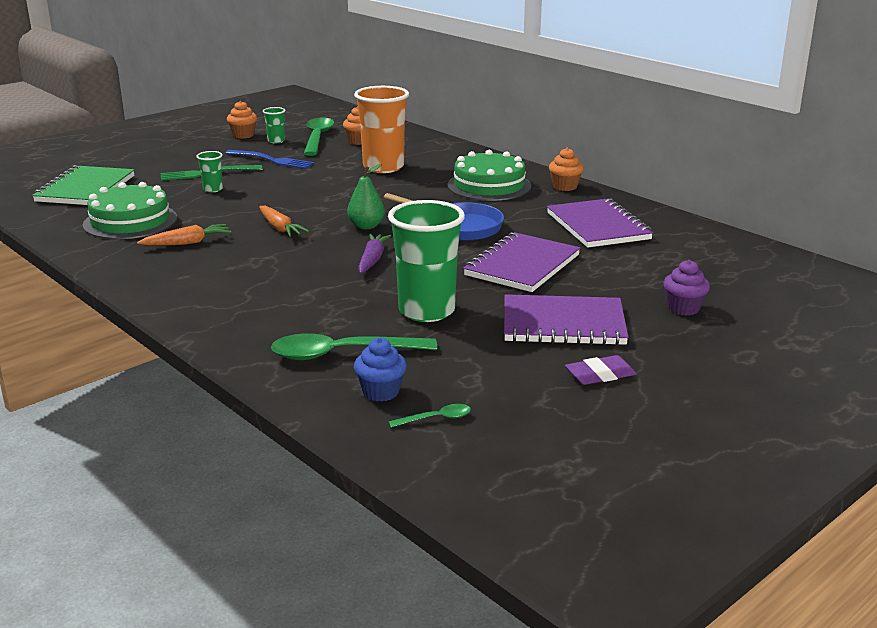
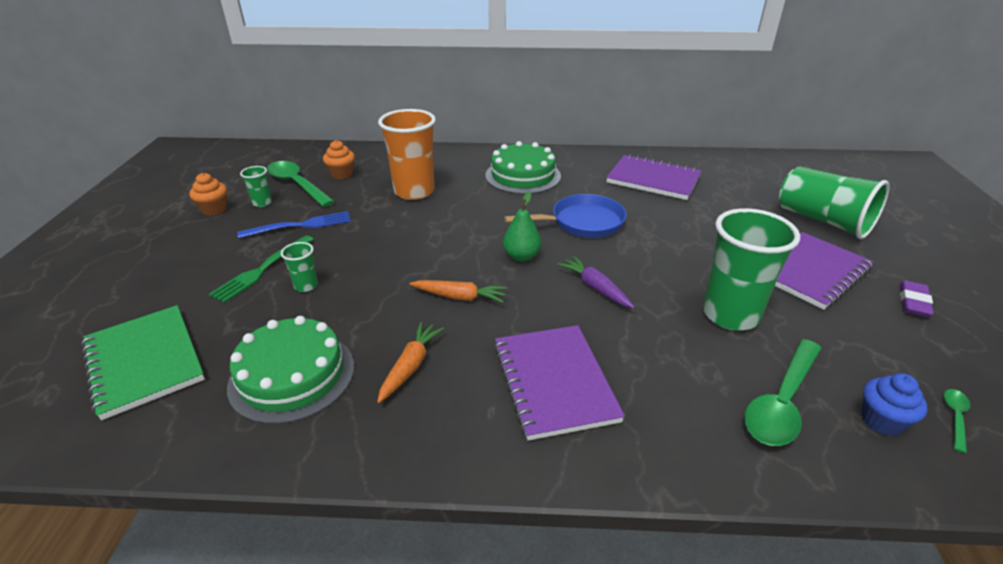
camera: 45 degrees left, 10 degrees up
purple notebook [463,232,580,292] -> purple notebook moved to [494,325,625,441]
orange cupcake [549,148,584,191] -> none
purple cupcake [663,260,710,316] -> green cup [779,166,890,239]

